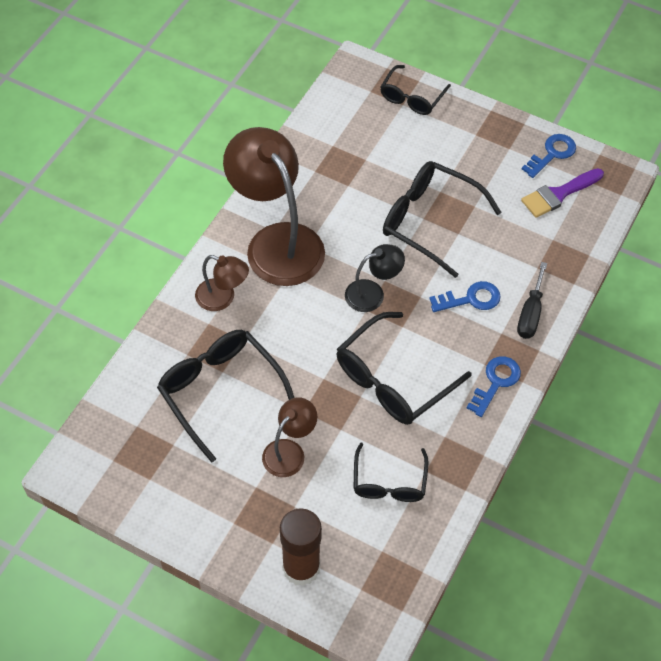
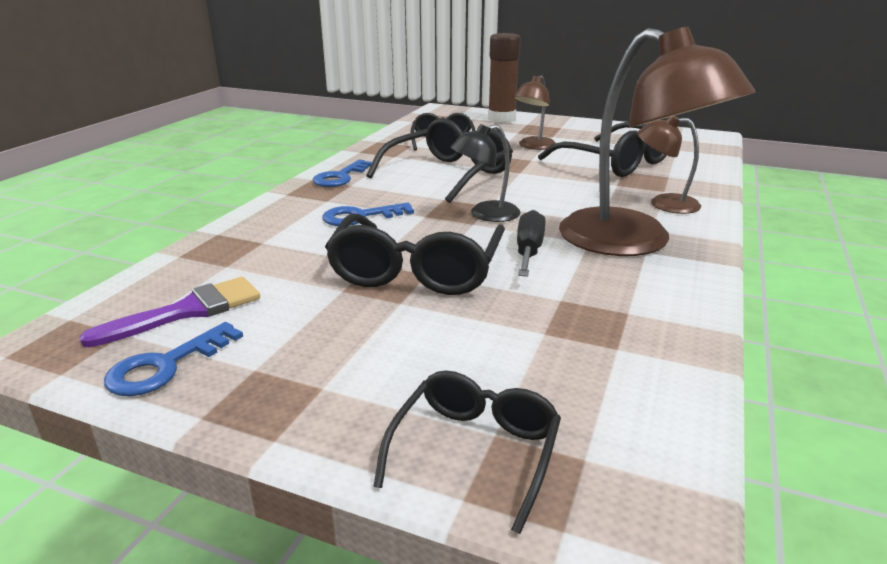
camera: 175 degrees right, 30 degrees down
black glasses [383,161,502,278] -> black glasses turned 75 degrees clockwise [325,214,505,295]
black screwdriver [517,262,547,339] -> black screwdriver moved to [517,210,545,277]

